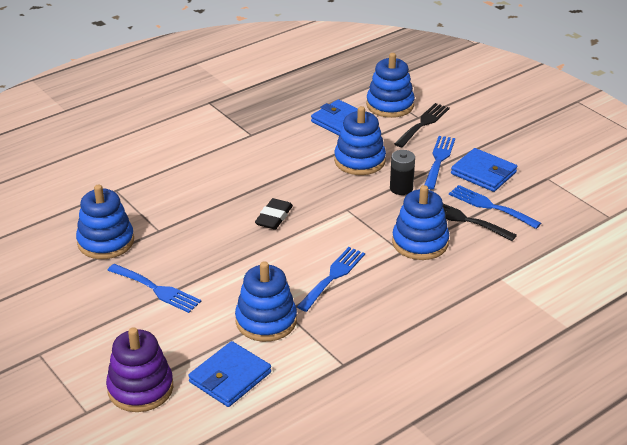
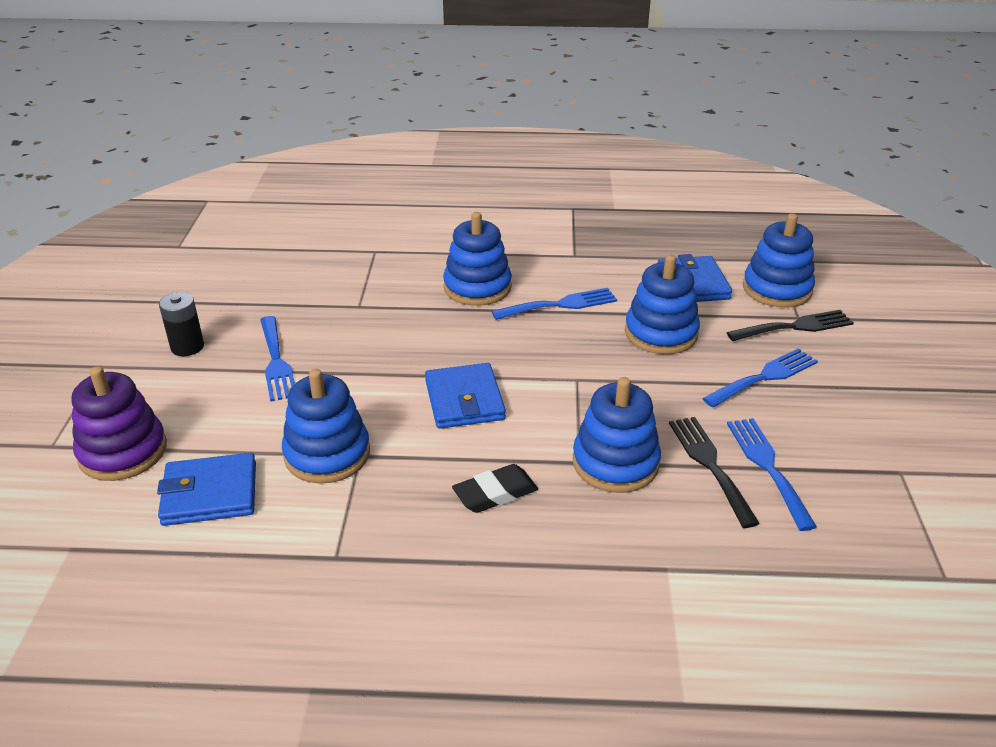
camera: 40 degrees right, 0 degrees up
blue stacking toy [76,184,134,259] -> blue stacking toy moved to [443,212,512,306]
black eraser [255,198,293,229] -> black eraser moved to [452,464,538,513]
blue fork [297,247,365,312] -> blue fork moved to [492,288,617,320]
black battery [390,150,415,195] -> black battery moved to [159,292,204,356]
blue wallet [451,148,517,192] -> blue wallet moved to [425,363,506,429]

